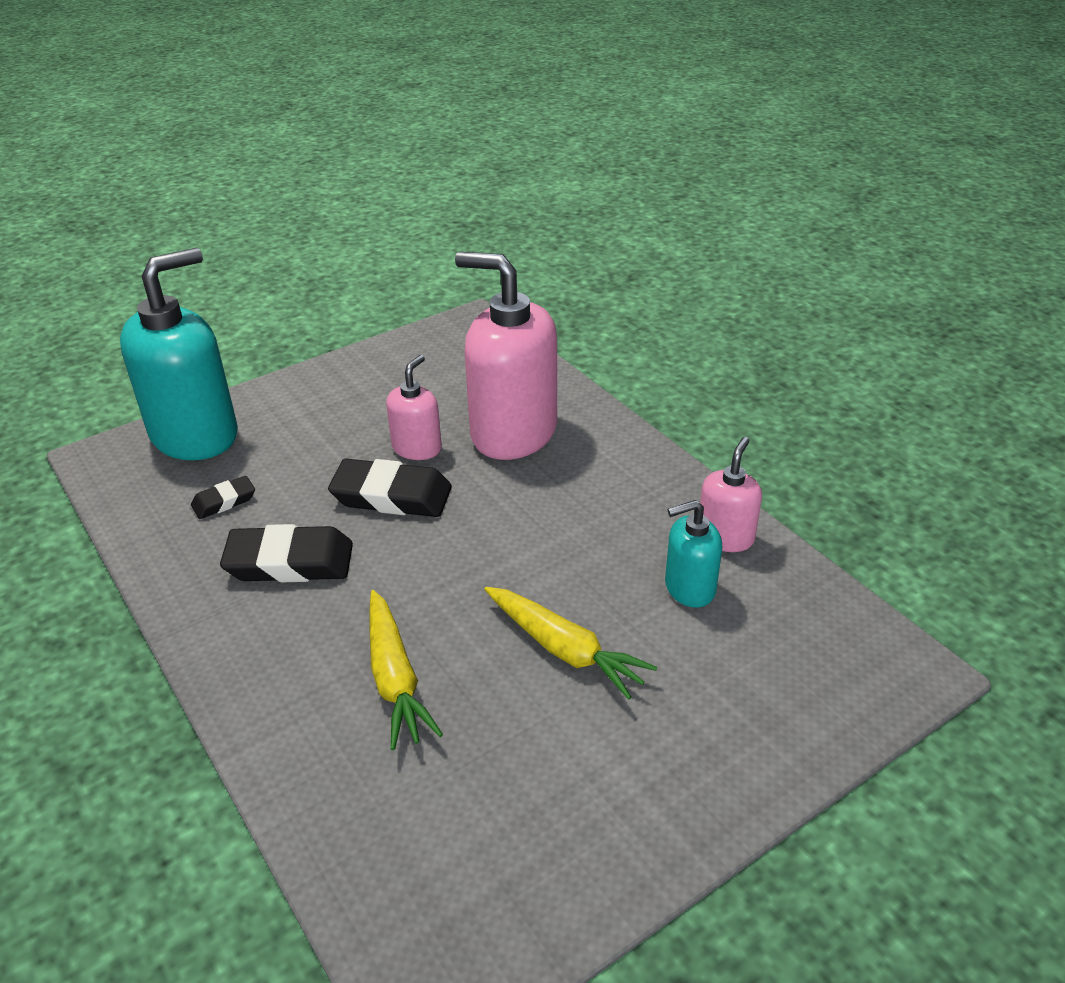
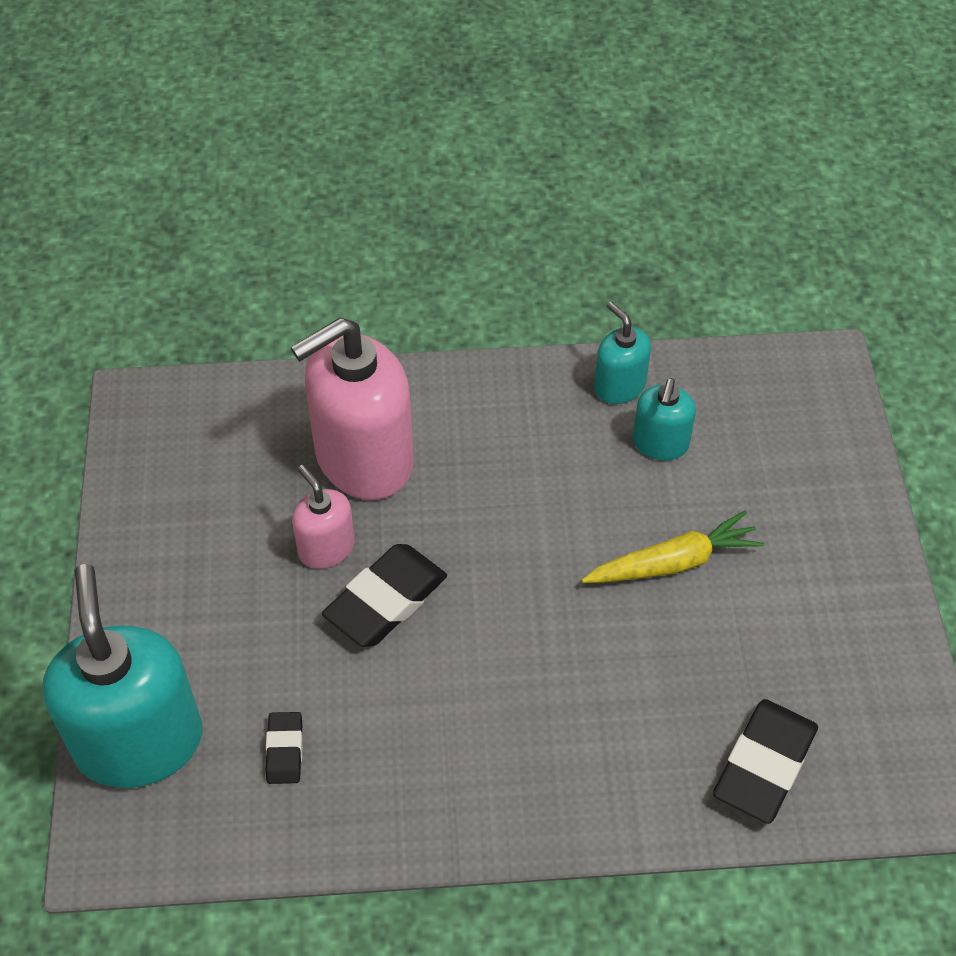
camera: 60 degrees left, 15 degrees up
black eraser [220,524,353,582] -> black eraser moved to [713,699,818,824]
yellow carrot [370,590,443,750] -> none
pink soap dispenser [700,437,762,552] -> turquoise soap dispenser [594,302,651,404]

